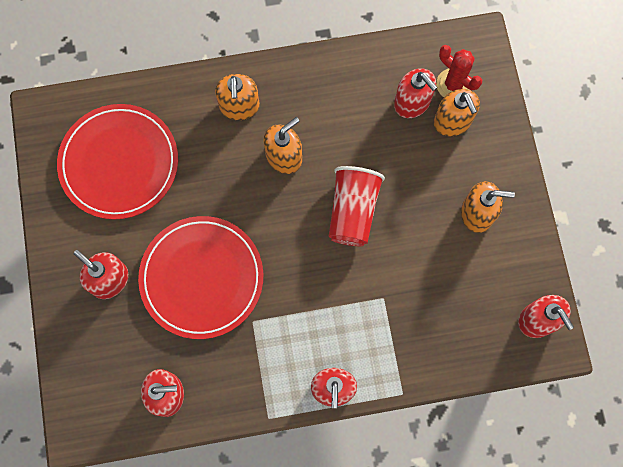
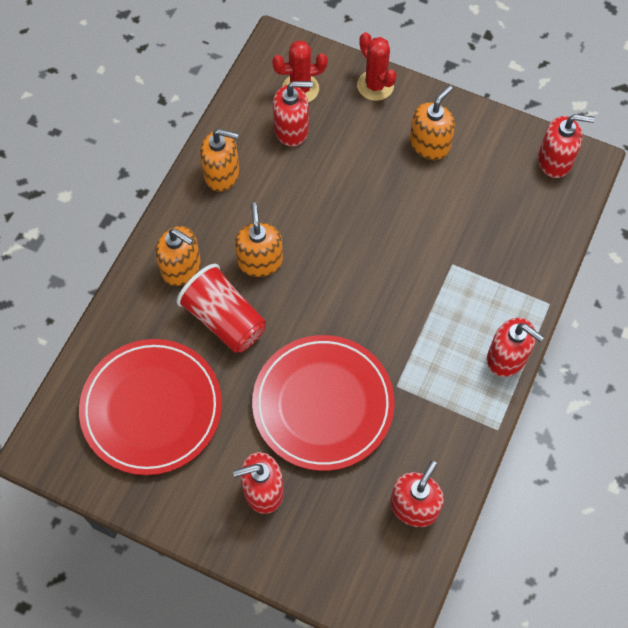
camera: 55 degrees left, 10 degrees down
red cup [329,166,385,246] -> red cup moved to [177,264,266,353]
orange soap dispenser [434,89,480,136] -> orange soap dispenser moved to [200,129,240,192]
none -> red cactus [357,32,397,101]

